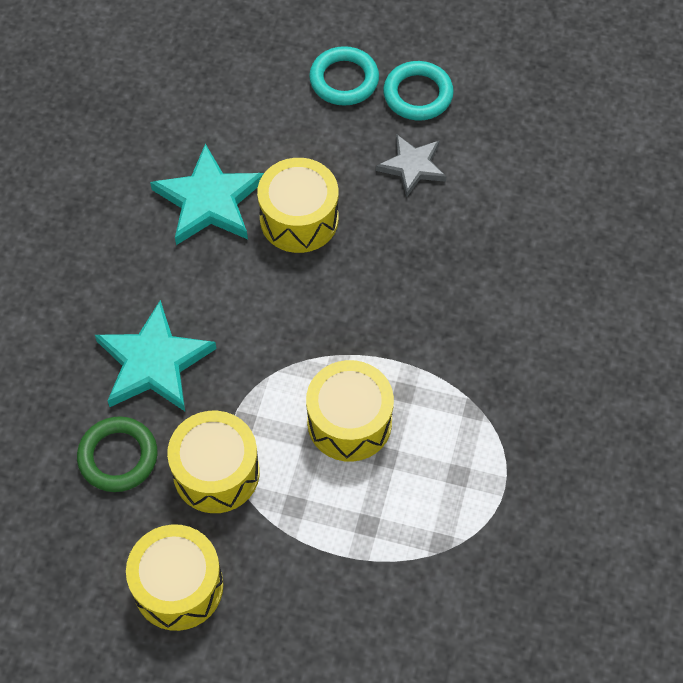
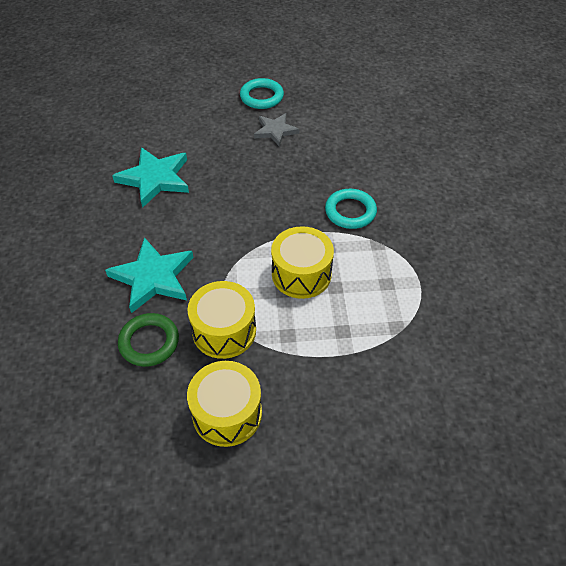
camera: 20 degrees left, 10 degrees down
yellow drum [257,158,338,253] -> none
turquoise ring [309,46,379,106] -> turquoise ring moved to [325,189,377,229]

